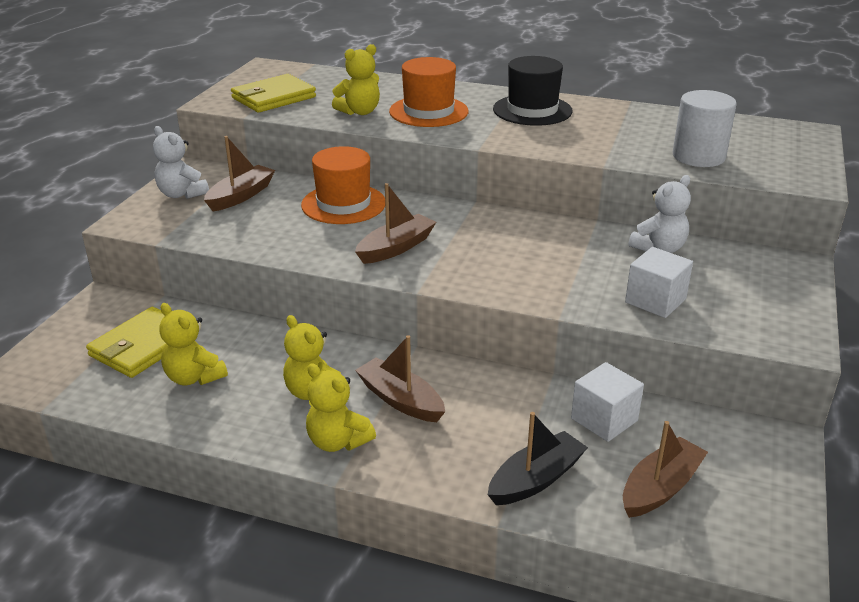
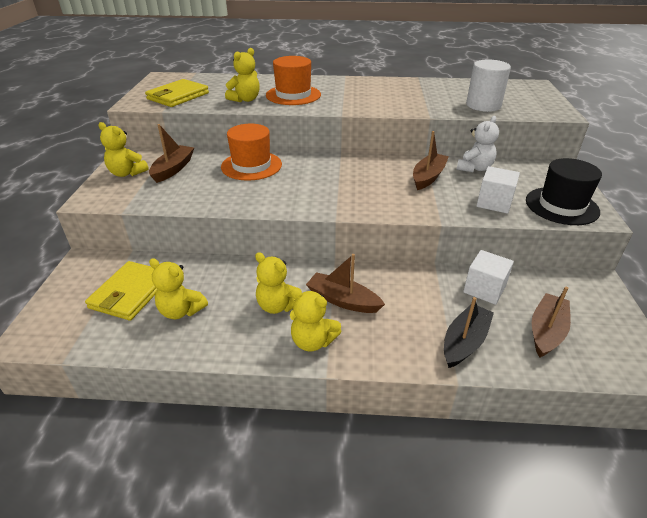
camera: 15 degrees left, 5 degrees up
white teddy bear [153,126,209,199] -> yellow teddy bear [99,122,149,177]
brown boat [355,183,436,264] -> brown boat moved to [413,131,449,190]
black hat [493,56,572,126] -> black hat moved to [526,158,602,225]

